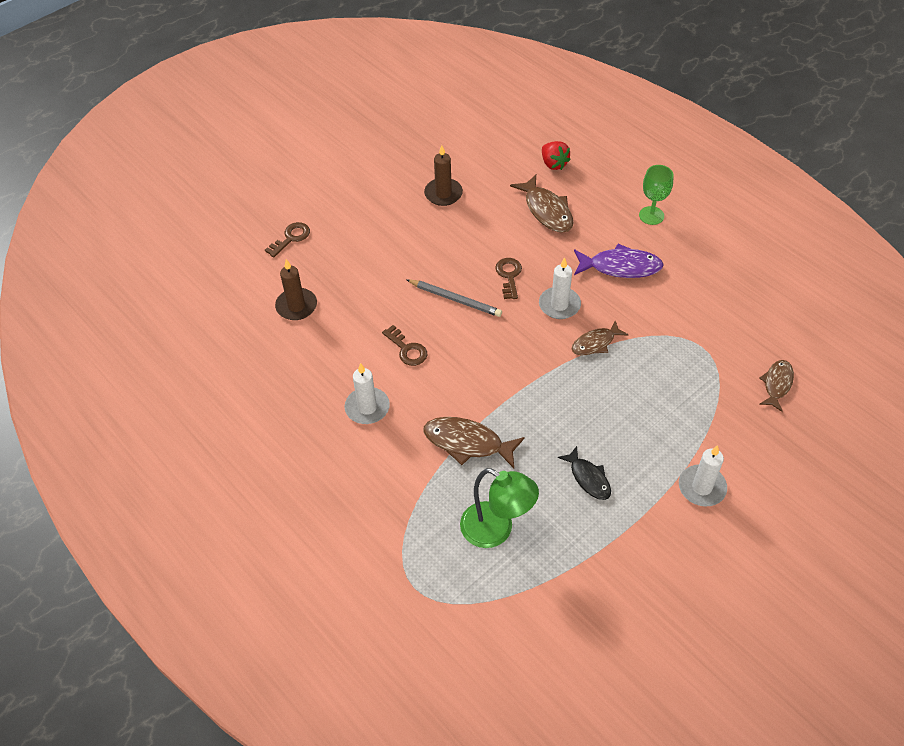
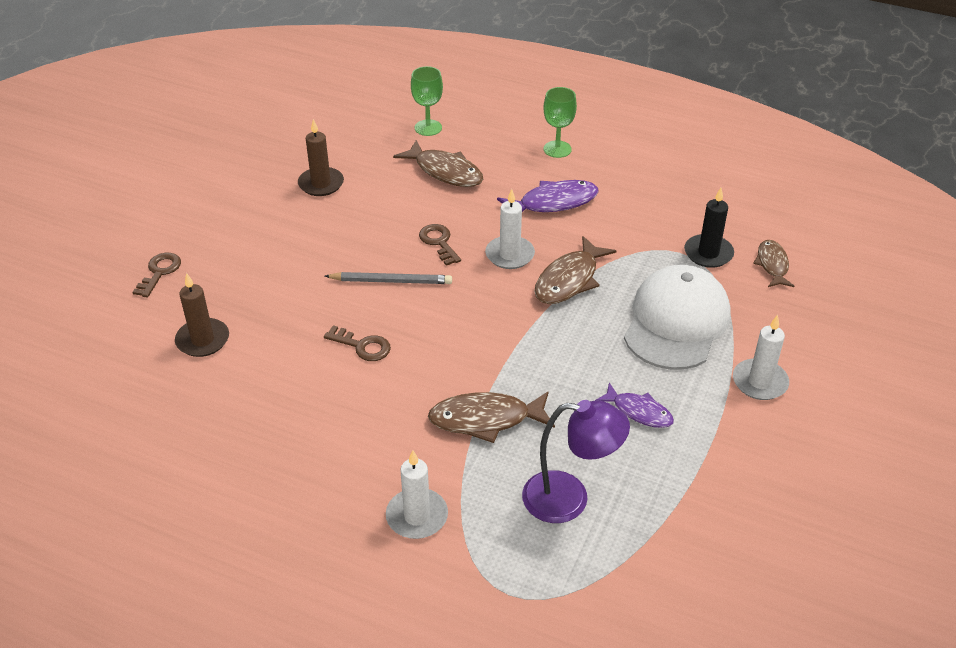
camera: 25 degrees left, 10 degrees down
white candle [344,363,390,424] -> white candle moved to [386,450,448,539]
green lamp [460,468,539,548] -> purple lamp [522,400,630,523]
red strawberry [542,141,571,170] -> green goblet [411,66,443,136]
black fish [558,446,611,500] -> purple fish [595,383,674,428]
brown fish [572,321,628,356] -> brown fish [534,236,616,304], size x1.55
none -> white cap [624,265,731,370]
none -> black candle [684,188,734,268]

